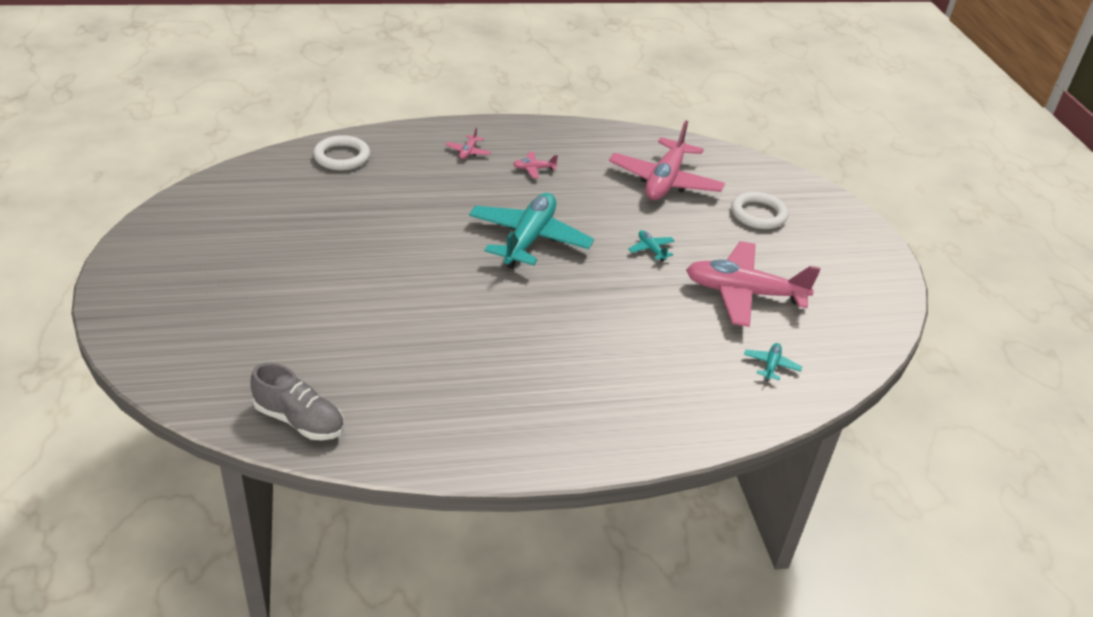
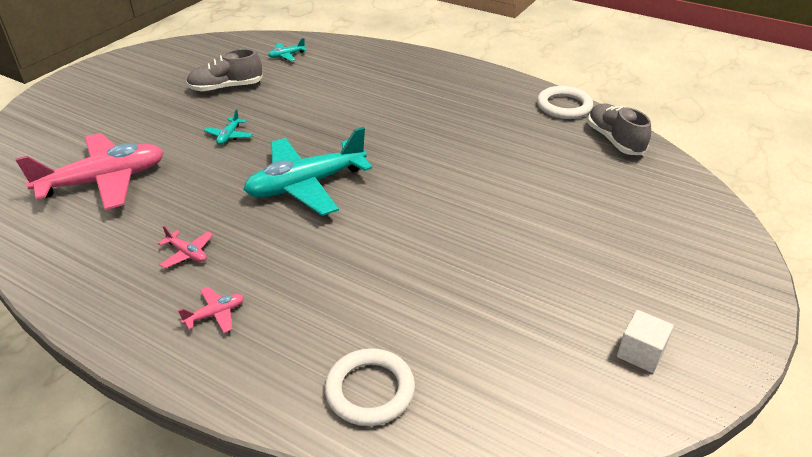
camera: 135 degrees left, 0 degrees up
pink plane [686,241,821,327] -> grey shoe [186,49,263,92]
white ring [731,192,788,229] -> white ring moved to [537,86,593,119]
none -> white cube [617,310,674,373]

